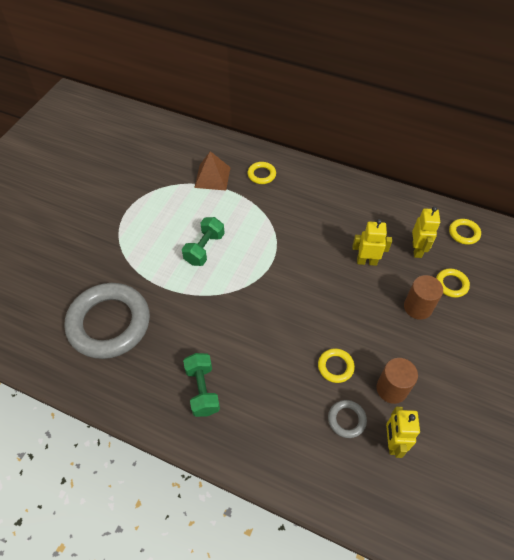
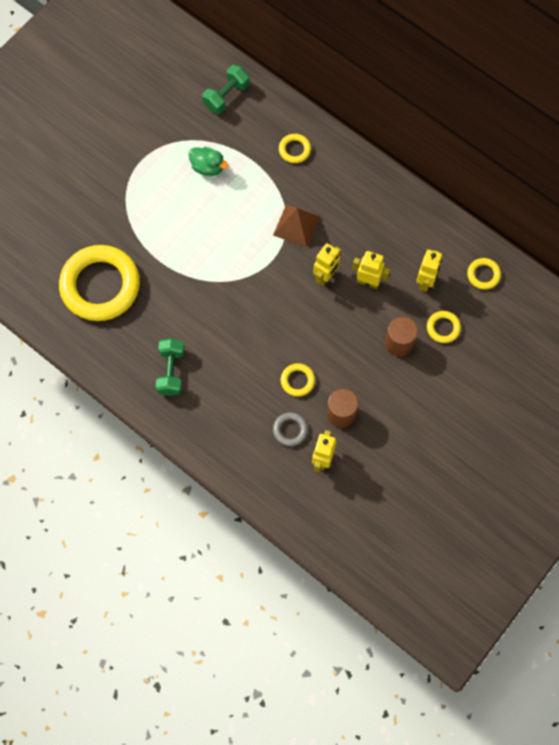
camera: 15 degrees right, 15 degrees up
grey ring [64,283,150,359] -> yellow ring [59,245,140,321]
green dumbbell [182,217,225,266] -> green dumbbell moved to [202,65,250,114]
brown pyramid [194,151,231,190] -> brown pyramid moved to [273,205,320,247]
none -> green duck [188,147,228,176]
none -> yellow robot [313,243,341,286]

